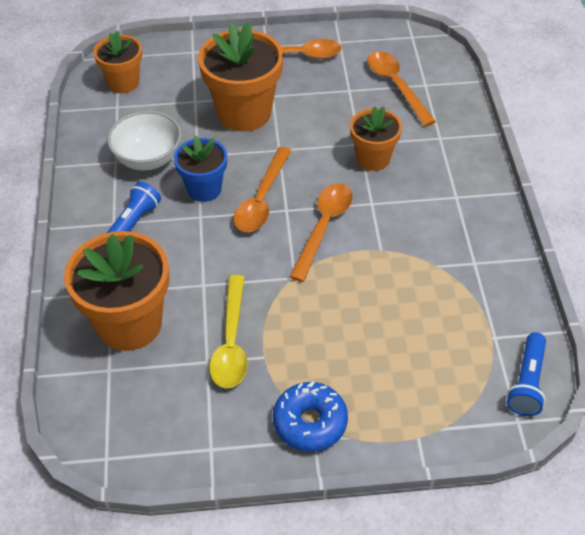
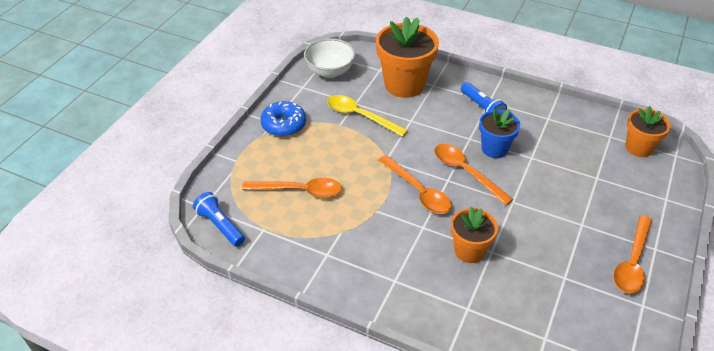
camera: 120 degrees right, 5 degrees down
white bowl [107,111,182,170] -> white bowl moved to [304,39,355,78]
orange flower pot [198,22,283,132] -> none
orange spoon [367,51,436,126] -> orange spoon moved to [242,178,342,198]

